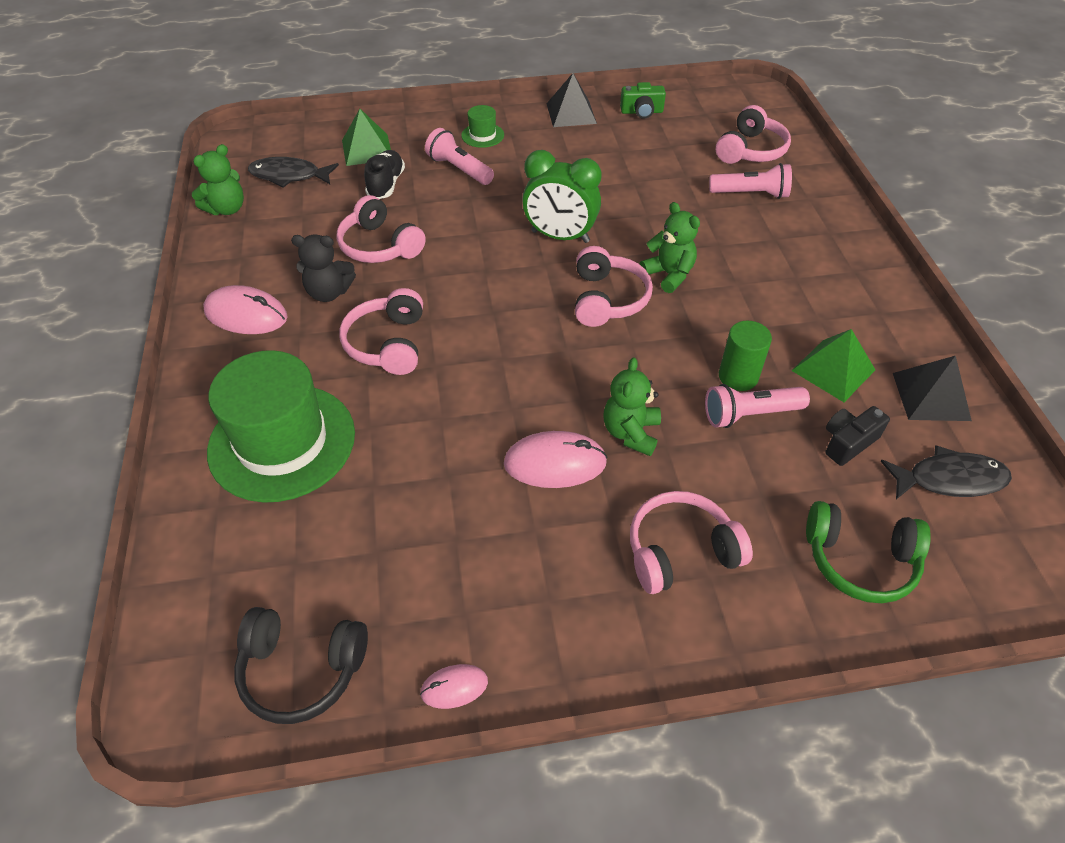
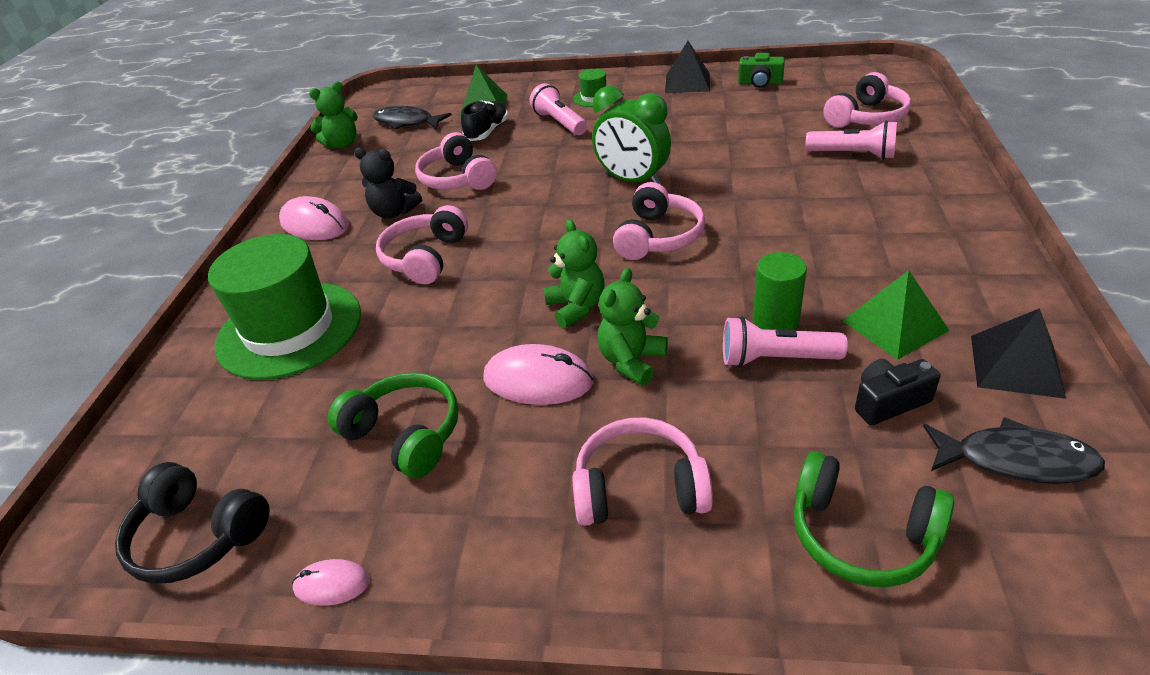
camera: 20 degrees right, 10 degrees down
green teddy bear [640,202,700,293] -> green teddy bear moved to [544,219,604,328]
none -> green headphones [328,372,459,479]

